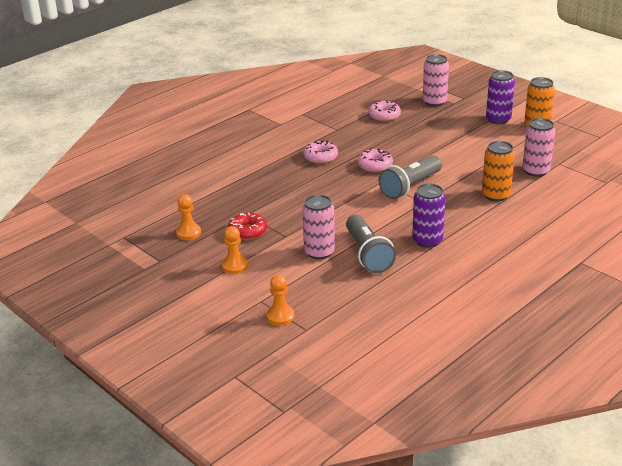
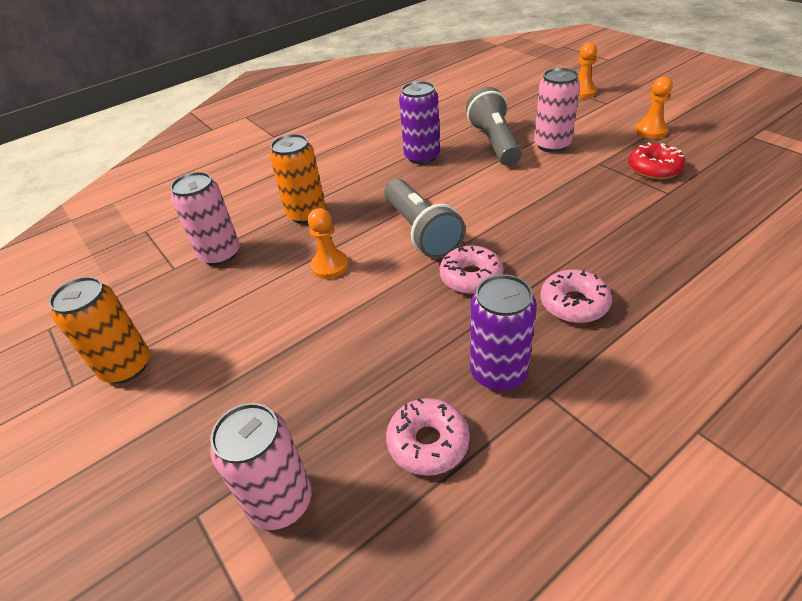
camera: 170 degrees left, 10 degrees up
orange pawn [176,194,201,240] -> orange pawn moved to [308,208,349,279]
grey flashlight [379,156,442,199] -> grey flashlight turned 105 degrees clockwise [384,179,465,259]
purple can [486,70,515,124] -> purple can moved to [470,274,537,391]

